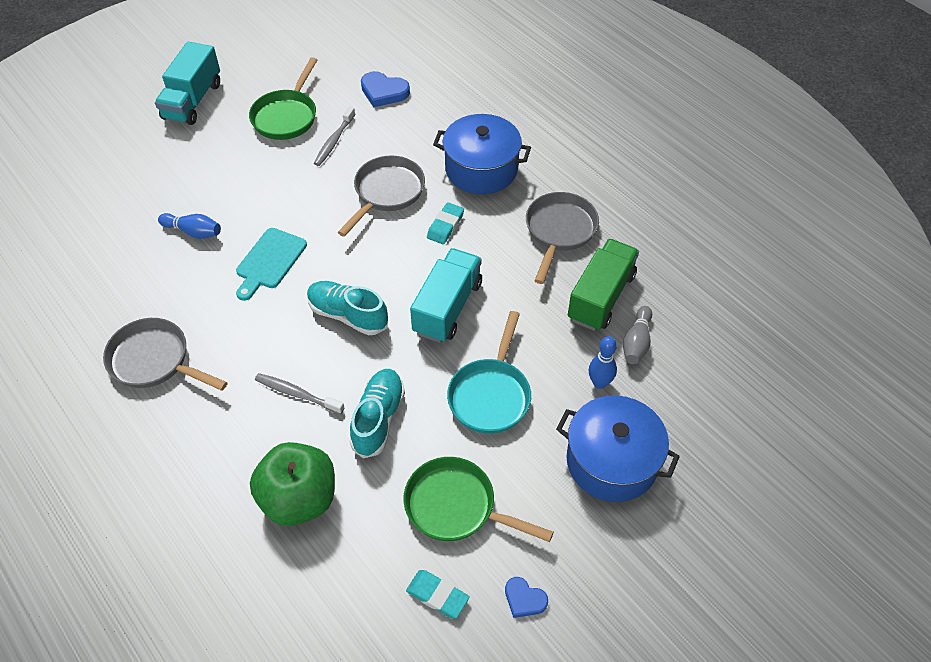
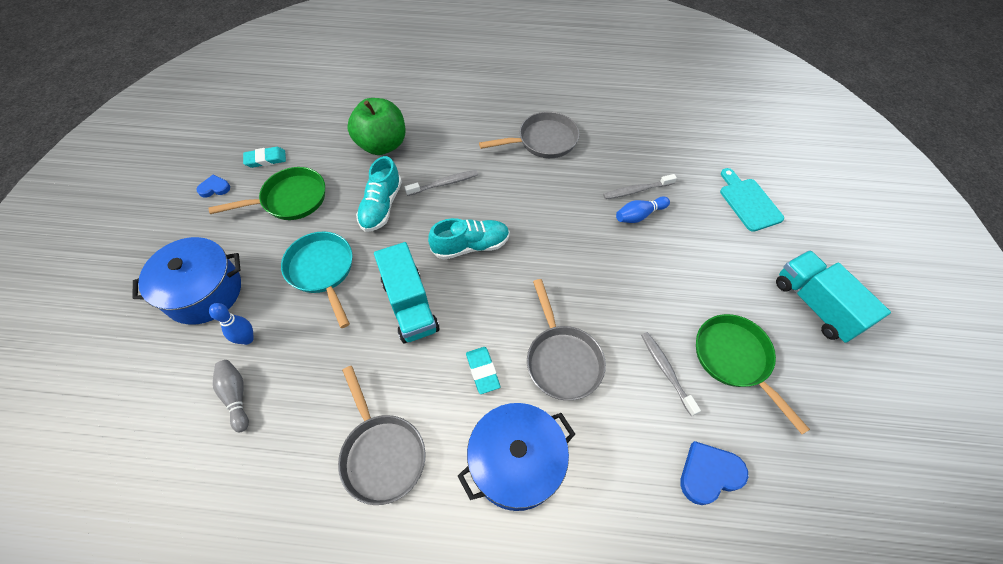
camera: 135 degrees right, 5 degrees up
turquoise cutting board [236,228,307,301] -> turquoise cutting board moved to [720,168,784,232]
turquoise shoe [350,369,405,458] -> turquoise shoe turned 45 degrees clockwise [356,156,402,232]
green truck [568,239,639,331] -> none
none -> grey toothbrush [603,174,677,199]

